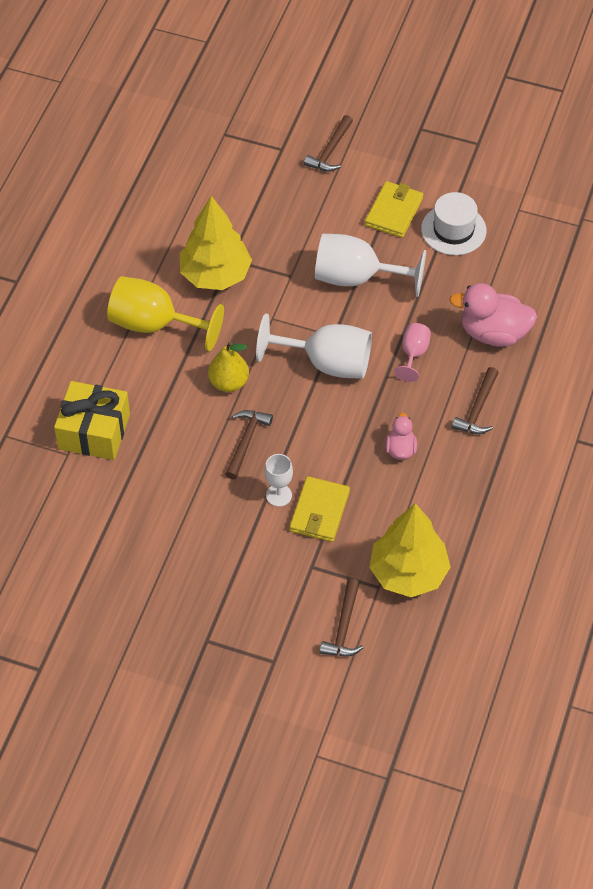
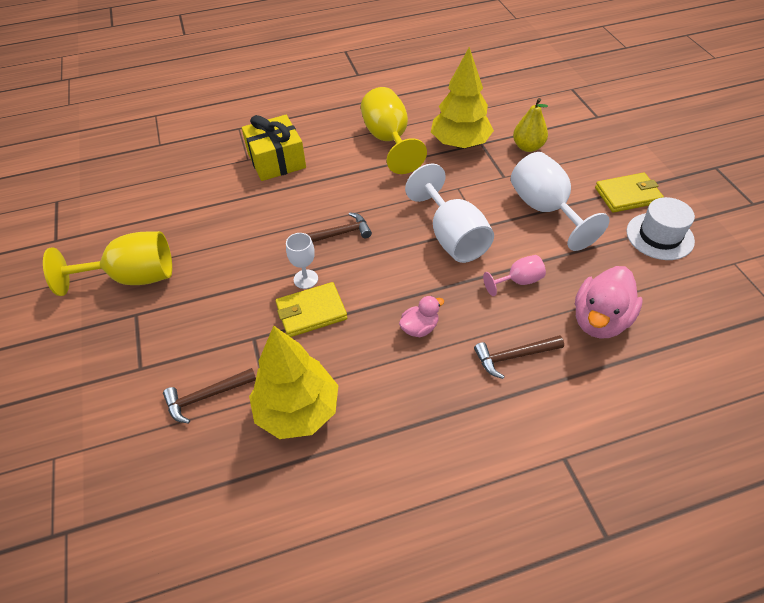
camera: 55 degrees right, 5 degrees down
yellow pear [208,342,249,392] -> yellow pear moved to [513,98,548,152]
brown hammer [304,115,353,172] -> none
pink duck [449,283,537,347] -> pink duck turned 120 degrees counterclockwise [575,266,643,339]
none -> yellow goblet [43,231,172,296]

